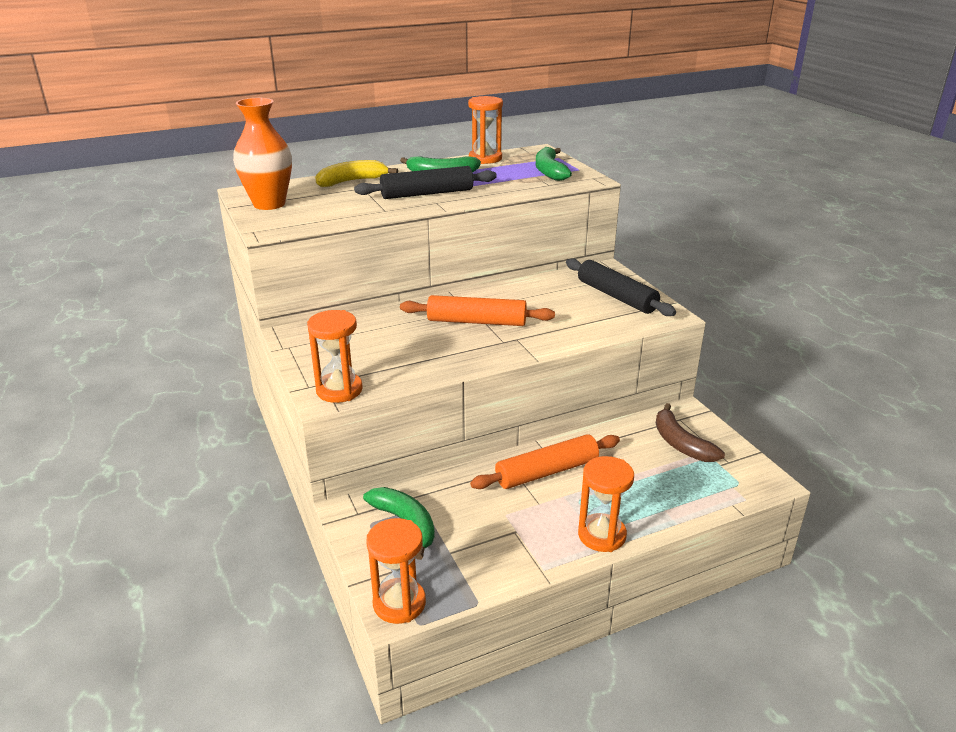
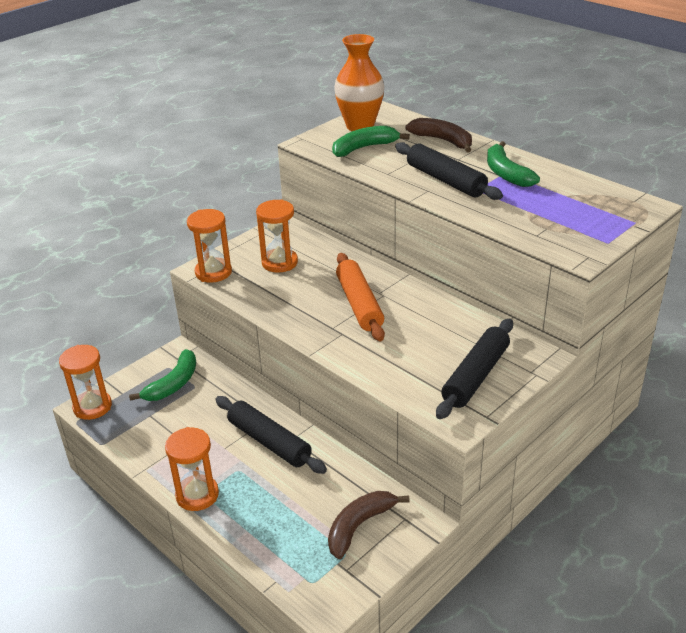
camera: 70 degrees right, 5 degrees up
yellow banana [315,160,398,187] -> brown banana [405,118,472,152]
orange hourglass [468,96,503,164] -> orange hourglass moved to [256,199,298,273]
orange rolling pin [470,434,620,489] -> black rolling pin [215,396,327,474]
green banana [536,147,572,181] -> green banana moved to [332,126,410,157]

